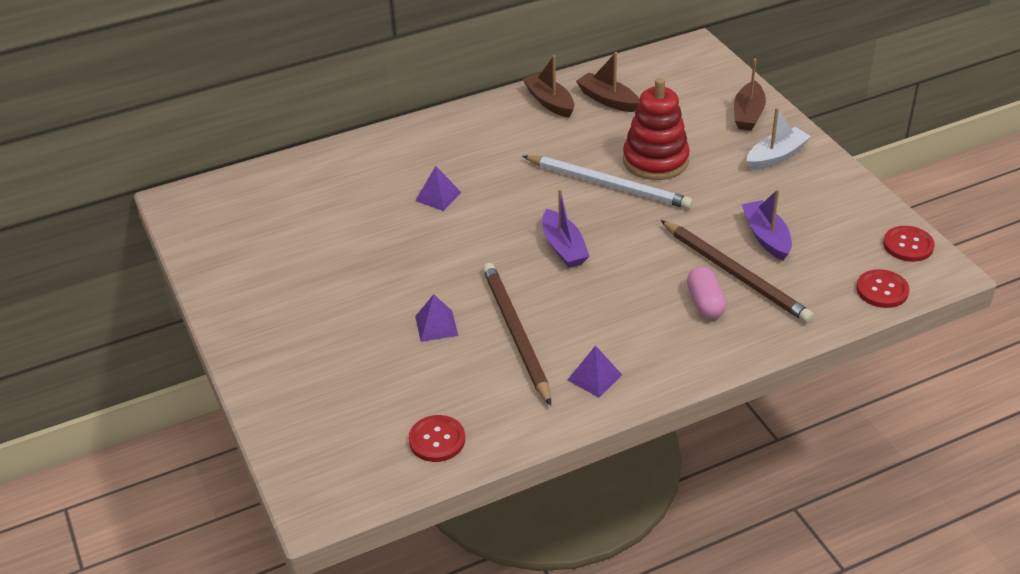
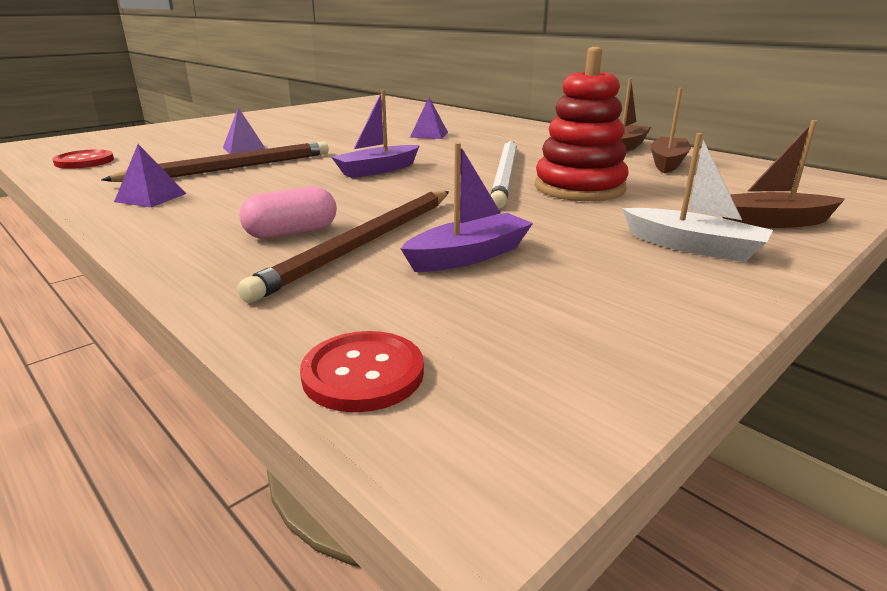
camera: 70 degrees right, 15 degrees down
red button [883,226,935,262] -> none

